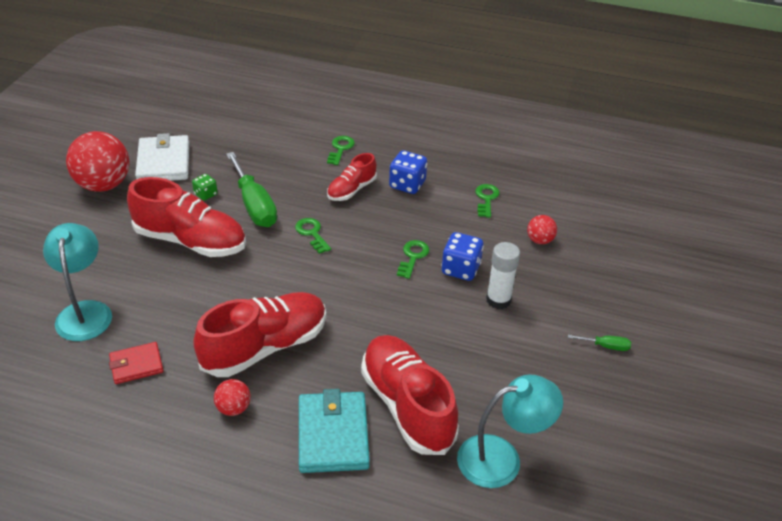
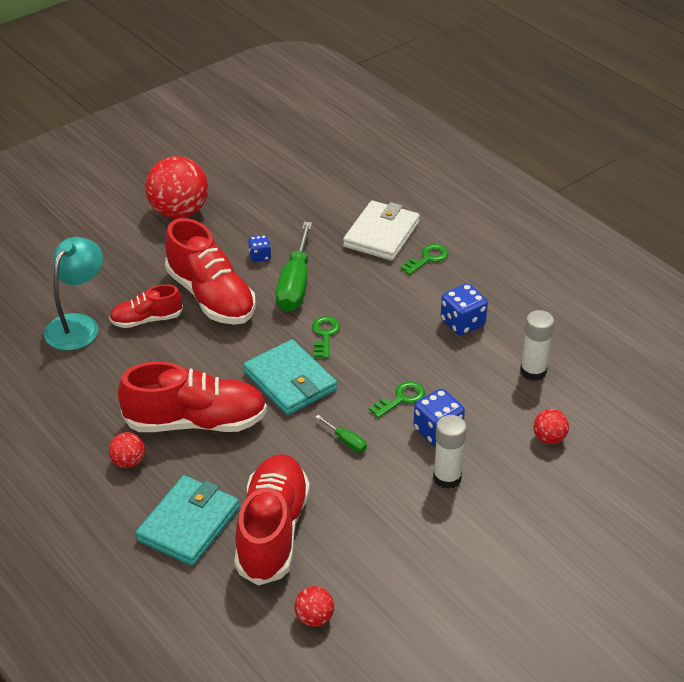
camera: 35 degrees right, 0 degrees up
red wallet [109,342,163,384] -> none
white wallet [135,133,189,181] -> white wallet moved to [343,201,420,261]
green dice [192,174,217,201] -> blue dice [248,235,271,262]
red shoe [327,153,377,201] -> red shoe moved to [109,284,183,328]
turquoise lamp [457,375,563,488] -> red ball [294,586,334,627]
green key [475,184,500,218] -> white glue stick [520,310,554,381]
green screwdriver [568,335,631,351] -> green screwdriver moved to [315,415,367,452]
none -> turquoise wallet [244,339,337,415]

